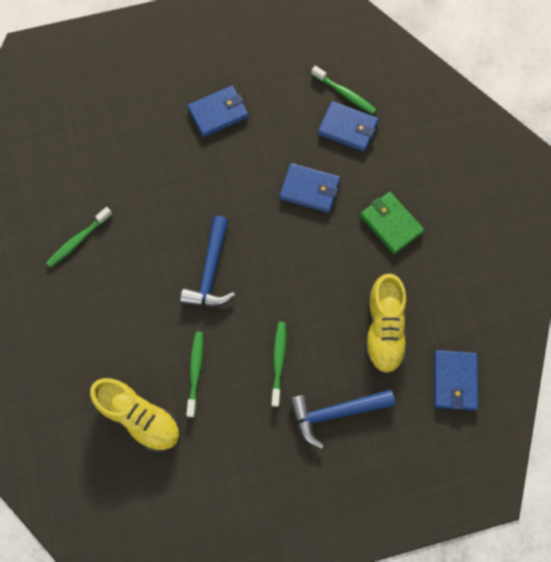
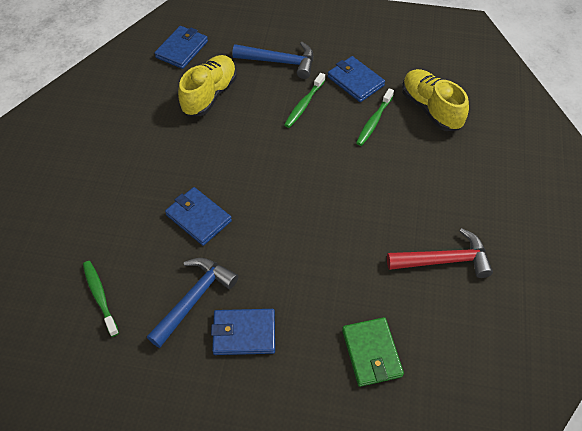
camera: 155 degrees left, 15 degrees down
green toothbrush [46,207,112,268] -> red hammer [387,228,493,278]
blue hammer [180,216,235,307] -> blue hammer moved to [147,258,239,348]
blue wallet [318,101,379,152] -> blue wallet moved to [328,56,385,102]
green wallet [360,192,424,254] -> green wallet moved to [342,317,404,387]

